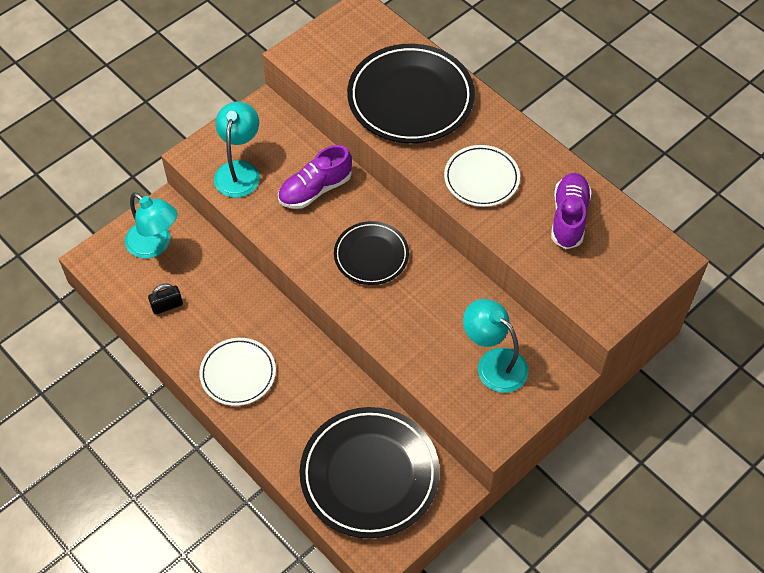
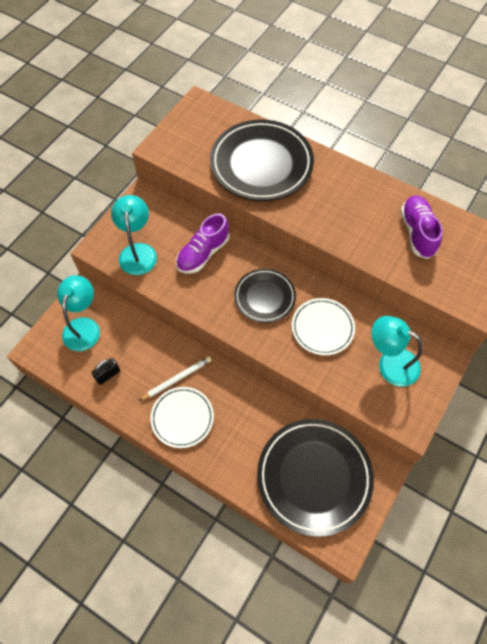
camera: 15 degrees left, 5 degrees up
turquoise lamp [125,192,177,258] -> turquoise lamp turned 105 degrees counterclockwise [57,275,100,351]
white plate [444,145,520,207] -> white plate moved to [292,298,355,355]
none -> white pencil [139,356,212,401]

